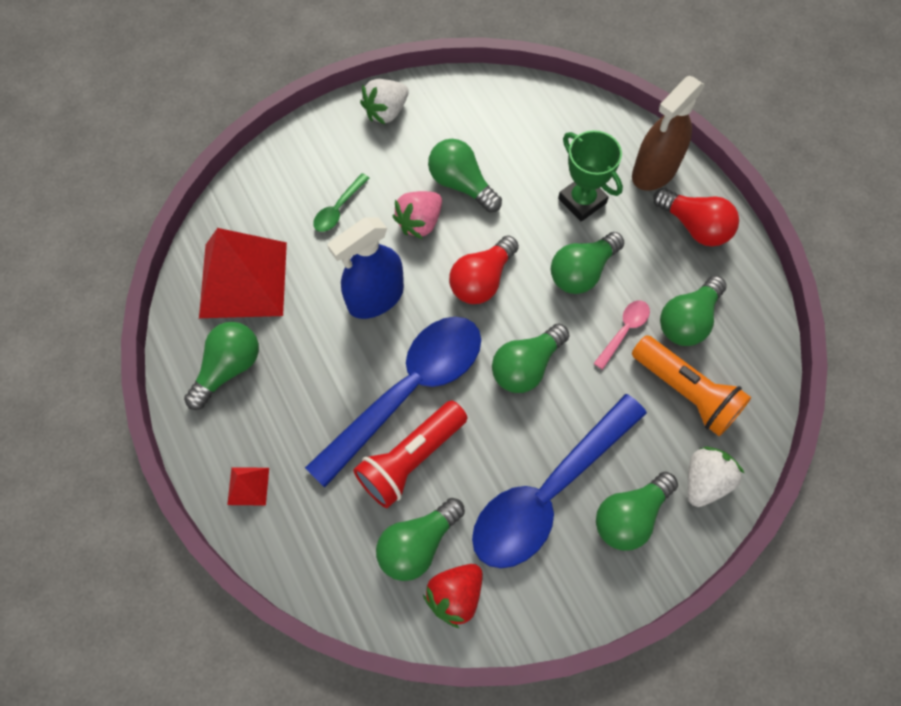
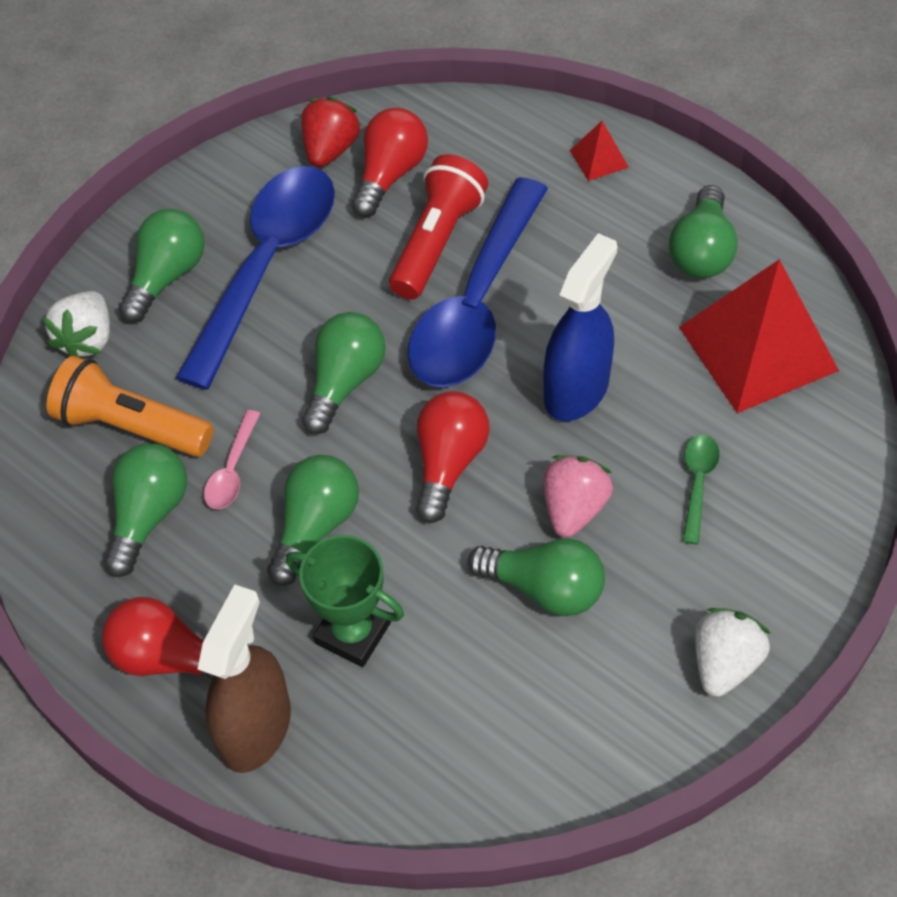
camera: 160 degrees right, 10 degrees down
green light bulb [376,498,465,581] -> red light bulb [352,108,428,217]

